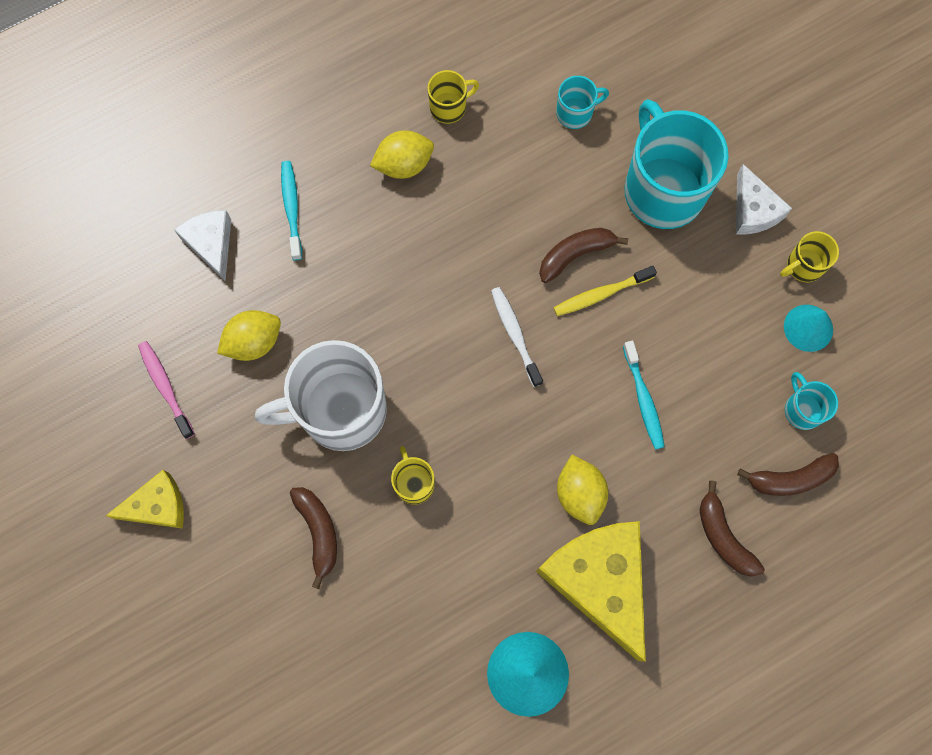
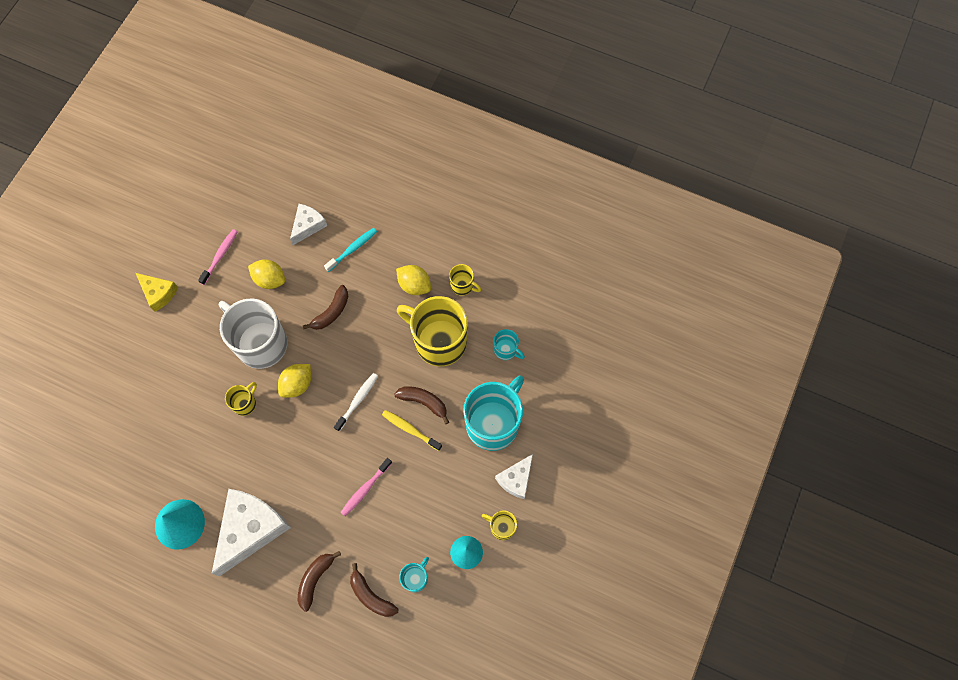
camera: 55 degrees right, 5 degrees down
brown banana [290,487,337,589] -> brown banana moved to [303,285,348,330]
yellow cheese [536,521,646,662] -> white cheese [212,489,291,576]
yellow lemon [557,455,608,525] -> yellow lemon moved to [278,364,311,398]
turquoise toothbrush [623,341,665,449] -> pink toothbrush [341,458,392,516]
none -> yellow mug [397,296,468,366]

